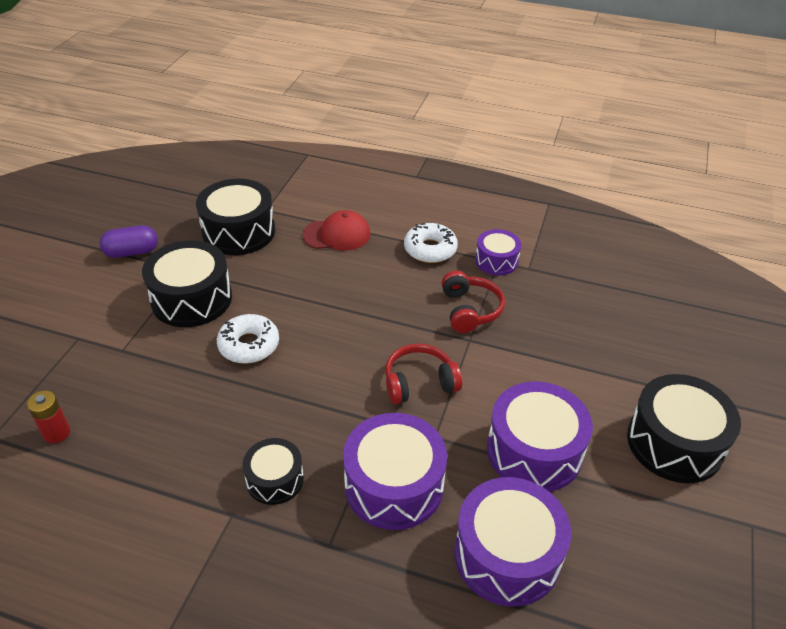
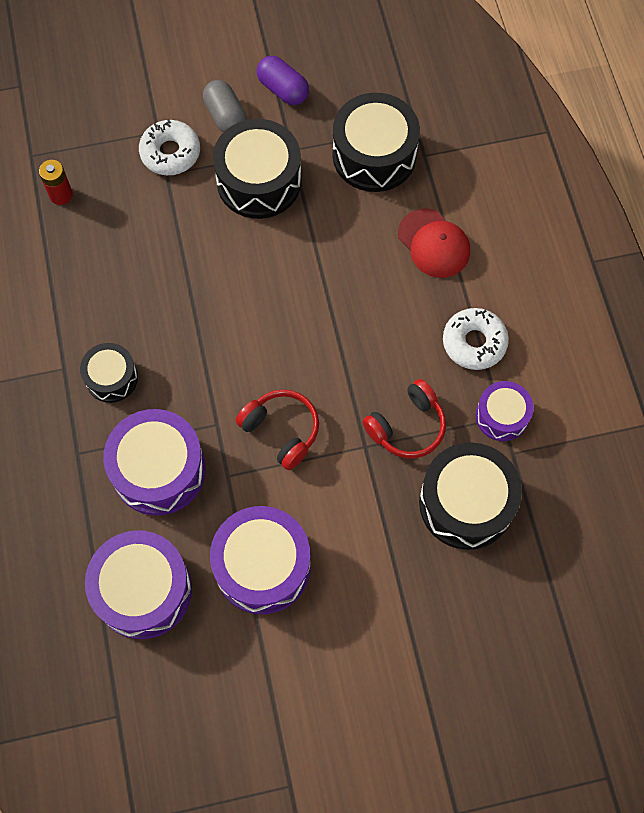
camera: 60 degrees right, 25 degrees up
white donut [217,314,279,364] -> white donut moved to [139,119,200,175]
black drum [627,374,741,483] -> black drum moved to [419,443,522,550]
none -> grey capsule [203,80,247,132]

